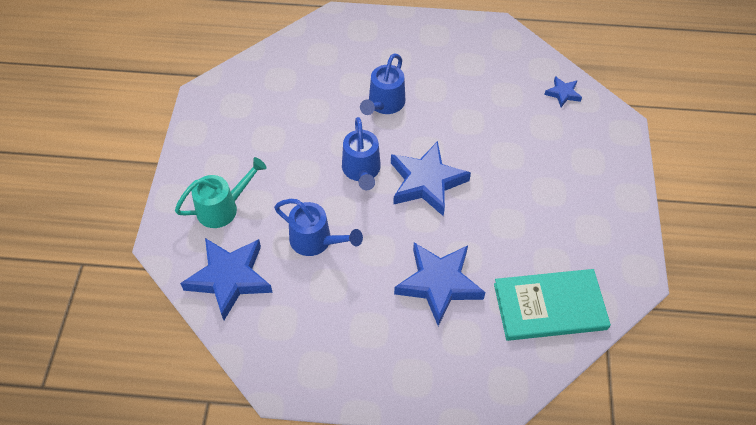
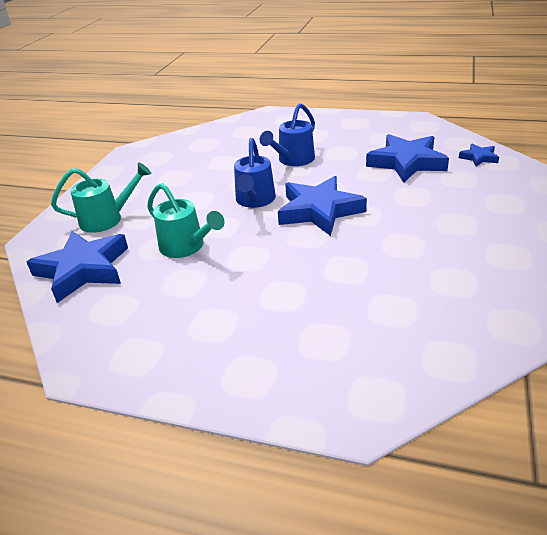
camera: 15 degrees right, 20 degrees down
blue watering can [274,199,363,256] -> turquoise watering can [147,183,225,258]
blue star [394,242,486,326] -> blue star moved to [366,134,449,182]
turquoise book [494,269,611,341] -> none

